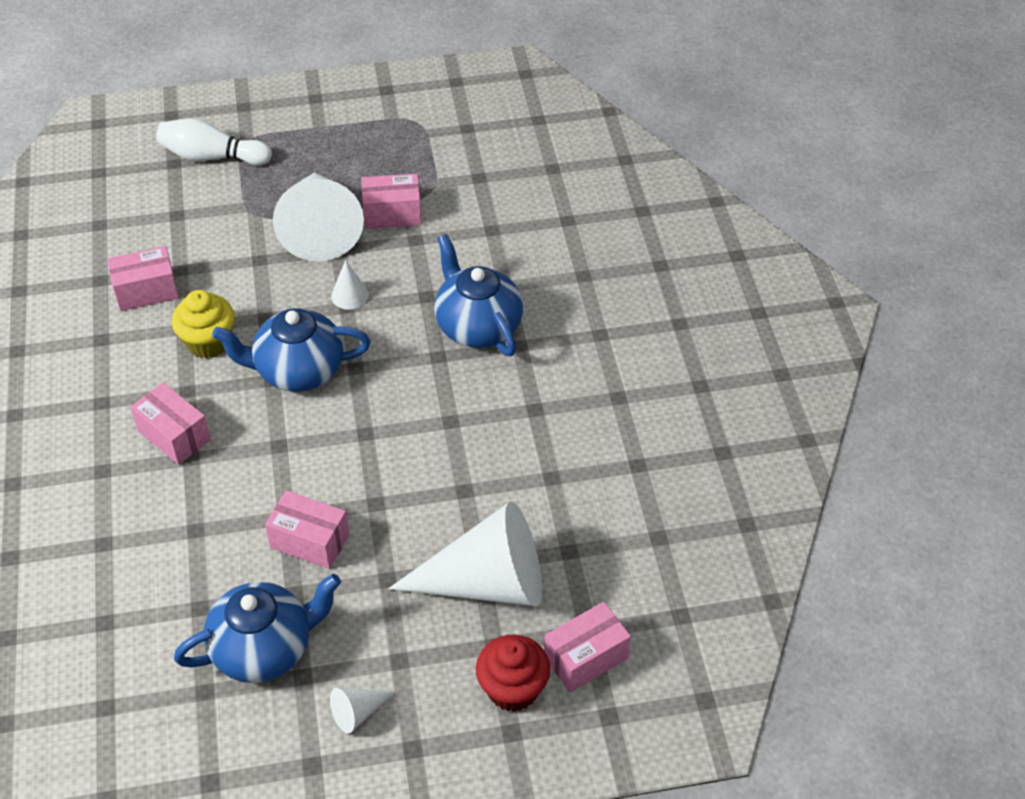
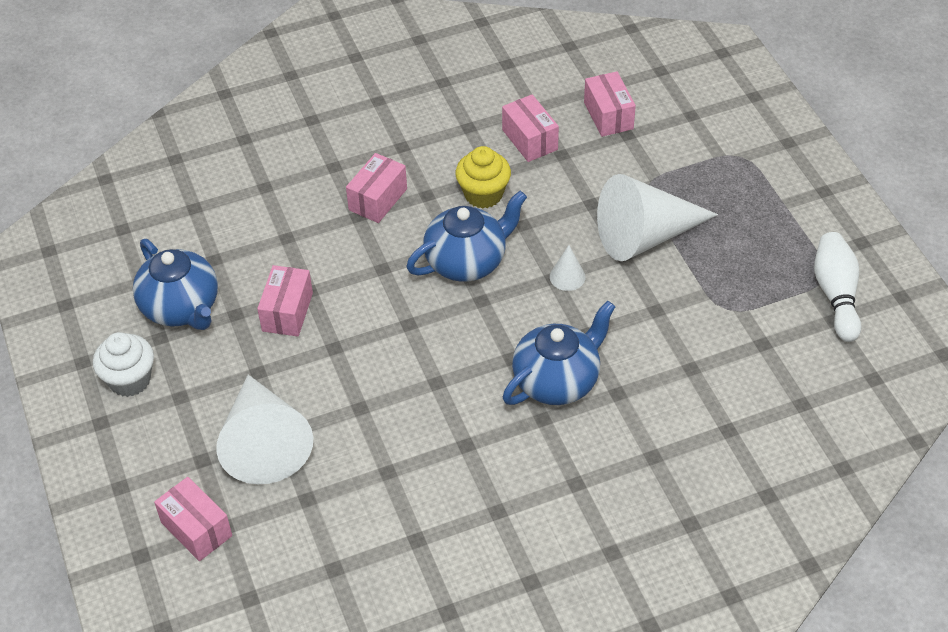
camera: 80 degrees right, 0 degrees up
white bowling pin [156,118,272,165] -> white bowling pin moved to [814,232,861,342]
blue teapot [212,308,371,392] -> blue teapot turned 75 degrees clockwise [406,191,527,282]
white cone [330,688,396,733] -> white cupcake [93,332,154,397]
pink box [361,173,422,229] -> pink box moved to [584,71,636,137]
red cupcake [476,635,550,712] -> none

